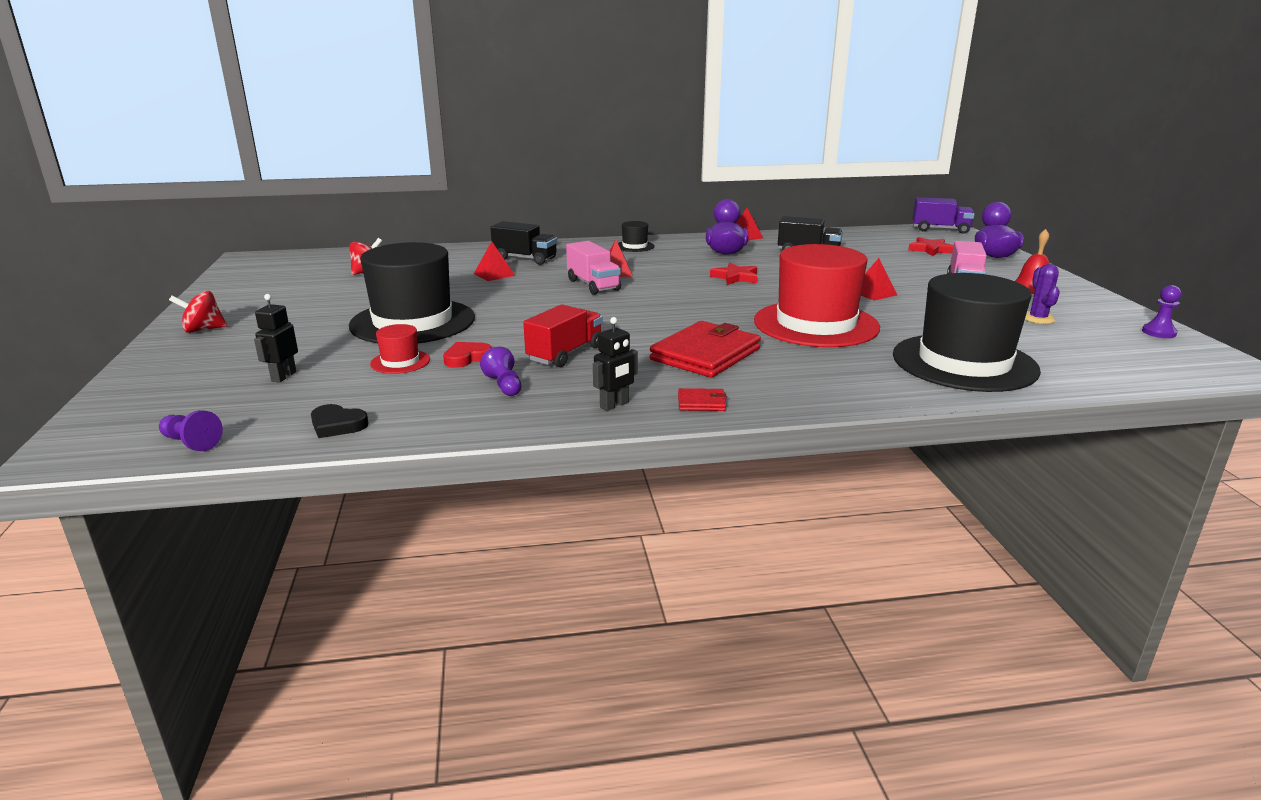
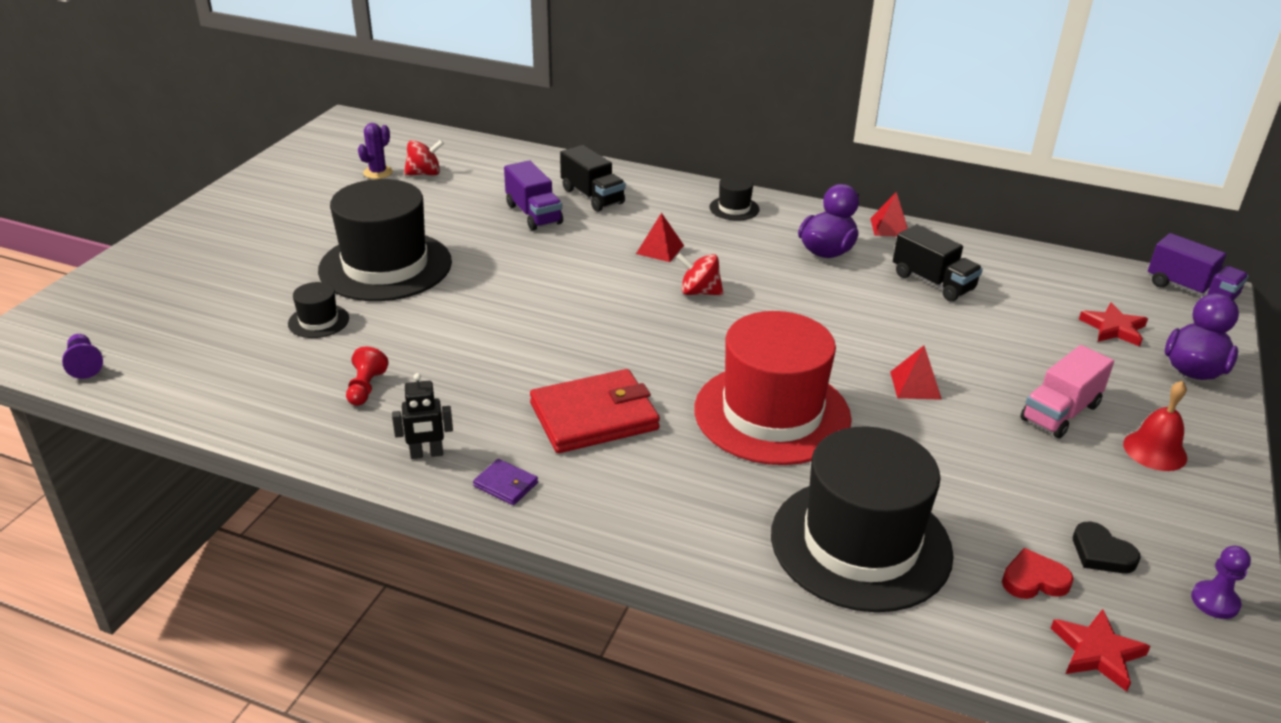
camera: 30 degrees right, 10 degrees up
red spinning top [169,291,227,333] -> red spinning top moved to [676,253,723,295]
black robot [254,294,298,383] -> none
black heart [311,404,368,438] -> black heart moved to [1073,522,1140,573]
red hat [370,324,430,374] -> black hat [288,282,349,338]
red heart [443,342,492,368] -> red heart moved to [1002,548,1074,599]
red pyramid [474,241,515,281] -> purple truck [504,160,563,231]
purple pawn [480,346,522,396] -> red pawn [346,347,389,406]
red truck [523,305,602,367] -> none
pink truck [566,241,621,295] -> none
red wallet [678,388,727,411] -> purple wallet [473,459,538,505]
red star [710,263,757,285] -> red star moved to [1051,609,1151,692]
purple cactus [1025,264,1060,324] -> purple cactus moved to [358,123,393,179]

